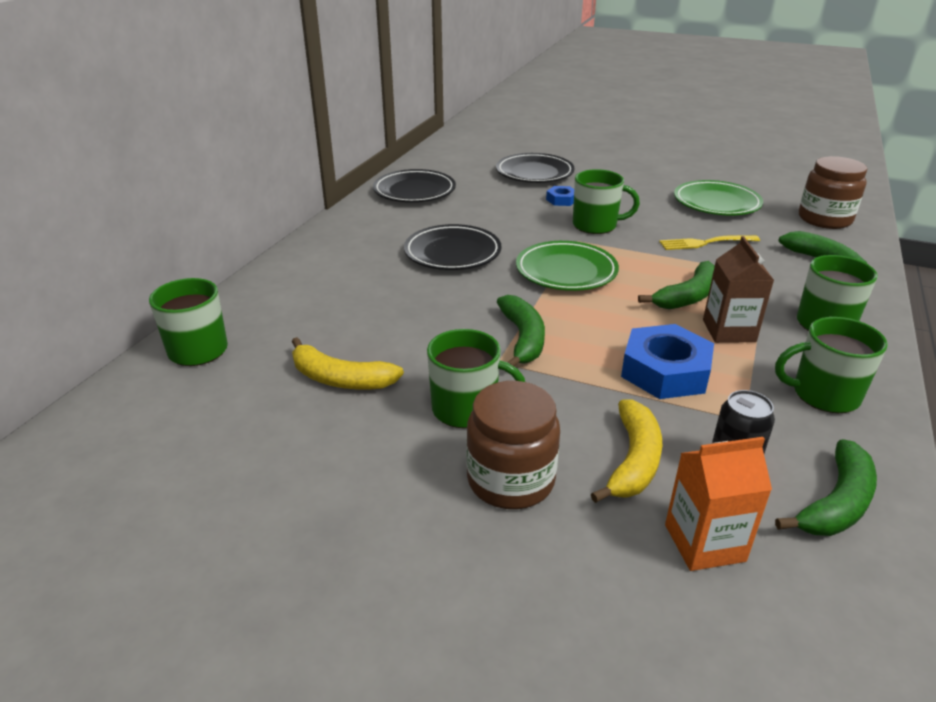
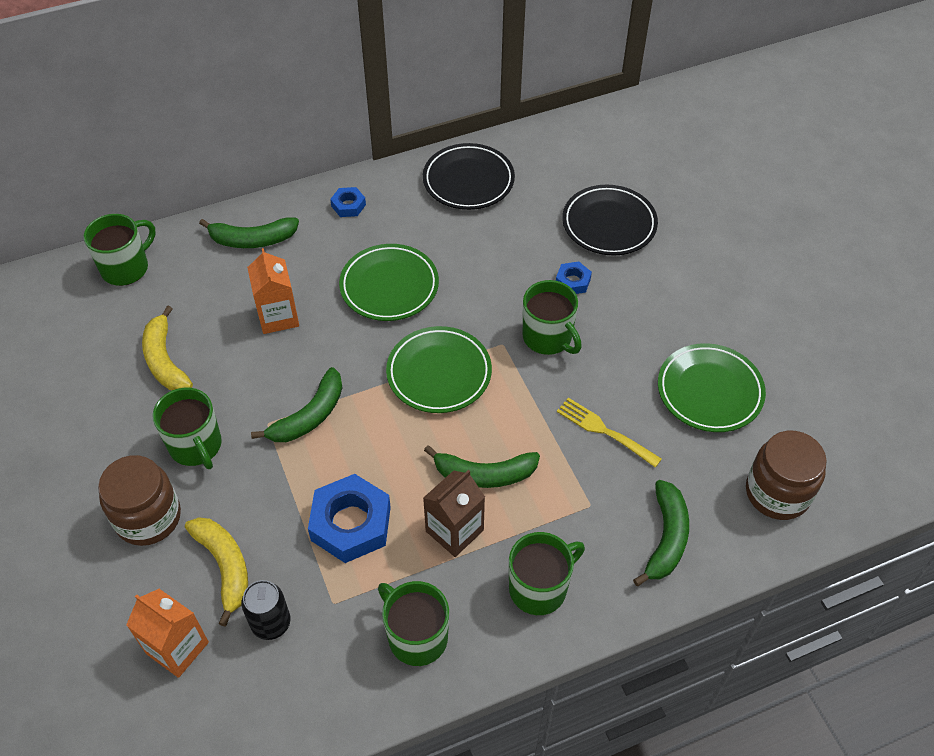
camera: 45 degrees right, 20 degrees up
black plate [404,224,501,270] -> green plate [339,244,439,321]
yellow banana [591,399,662,503] -> yellow banana turned 90 degrees counterclockwise [185,517,248,626]
green banana [775,439,877,536] -> green banana moved to [199,217,299,248]
none -> orange carton [247,248,299,334]
none -> blue nut [330,187,366,217]

